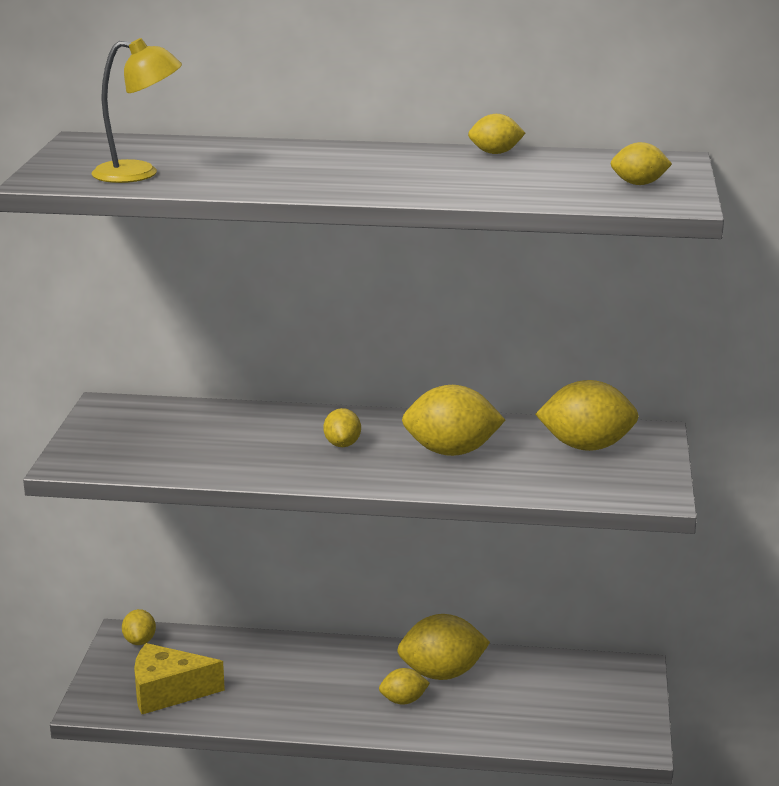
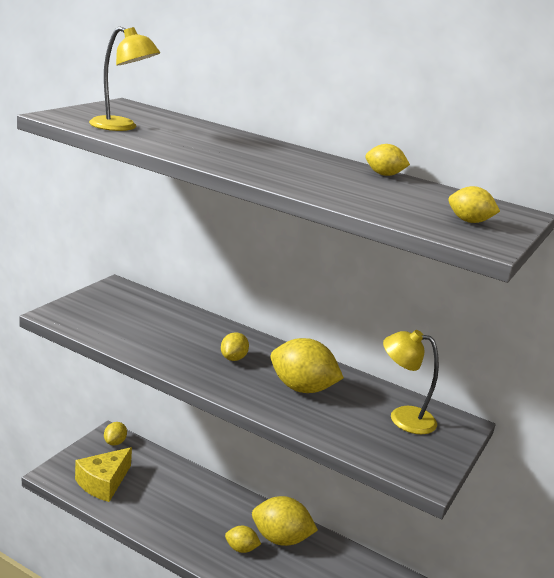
camera: 20 degrees right, 0 degrees up
yellow cheese [134,643,225,714] -> yellow cheese turned 75 degrees counterclockwise [75,447,132,502]
yellow lemon [535,380,639,451] -> yellow lamp [383,330,439,434]

